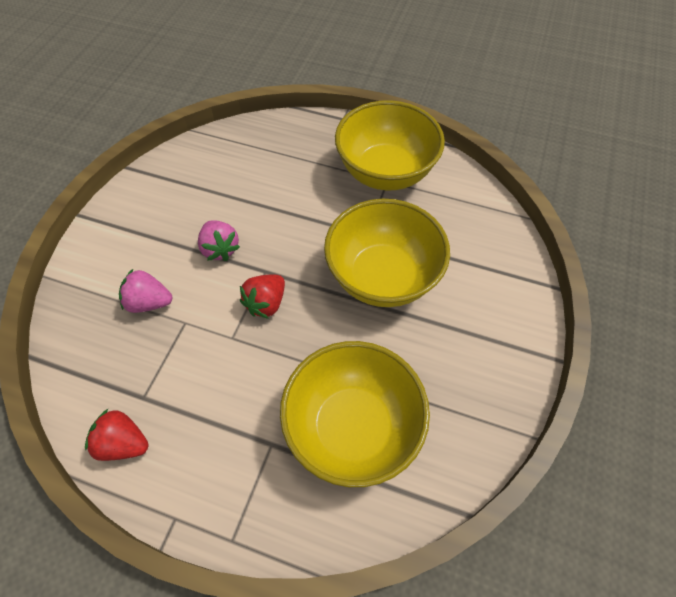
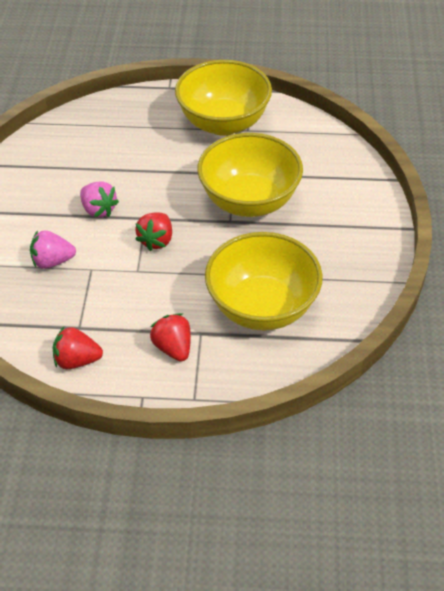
camera: 15 degrees left, 10 degrees down
none -> red strawberry [150,313,191,362]

